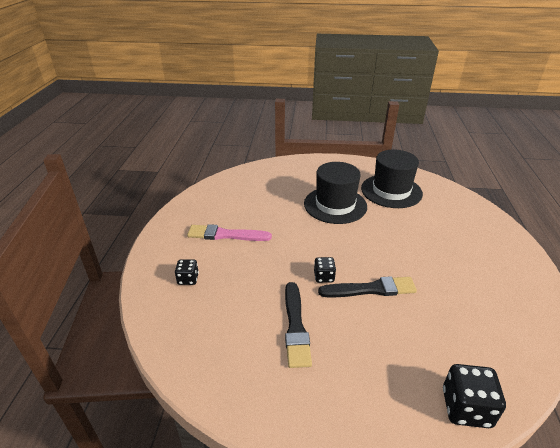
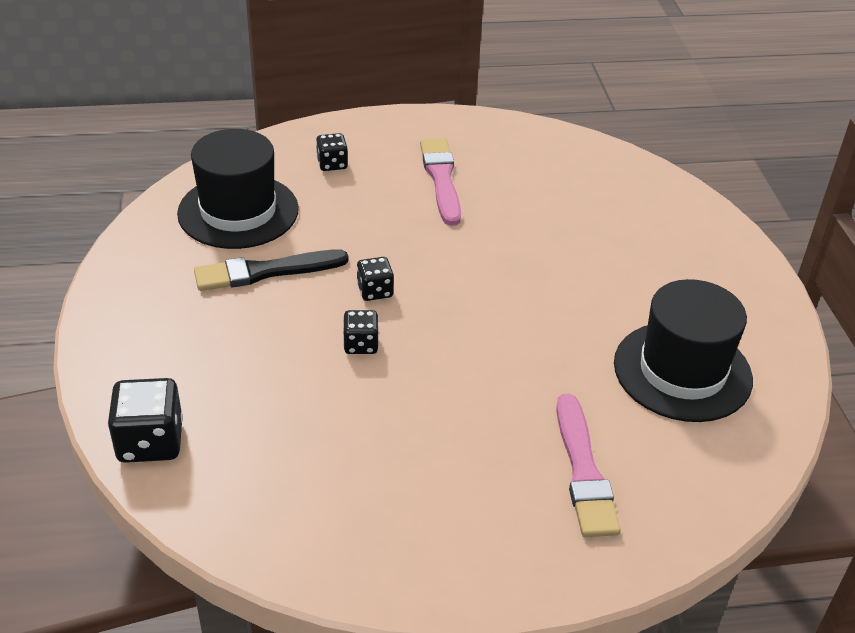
camera: 75 degrees right, 5 degrees up
black hat [304,162,367,224] -> black hat moved to [177,129,299,249]
black brush [318,276,417,297] -> black dice [343,310,379,354]
none -> pink brush [556,394,621,537]

